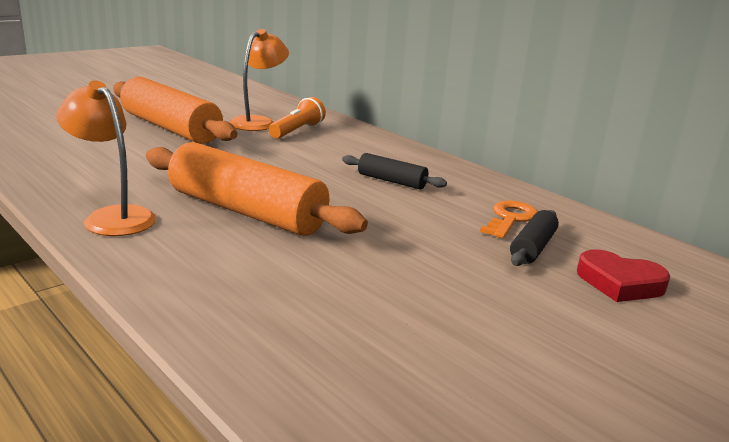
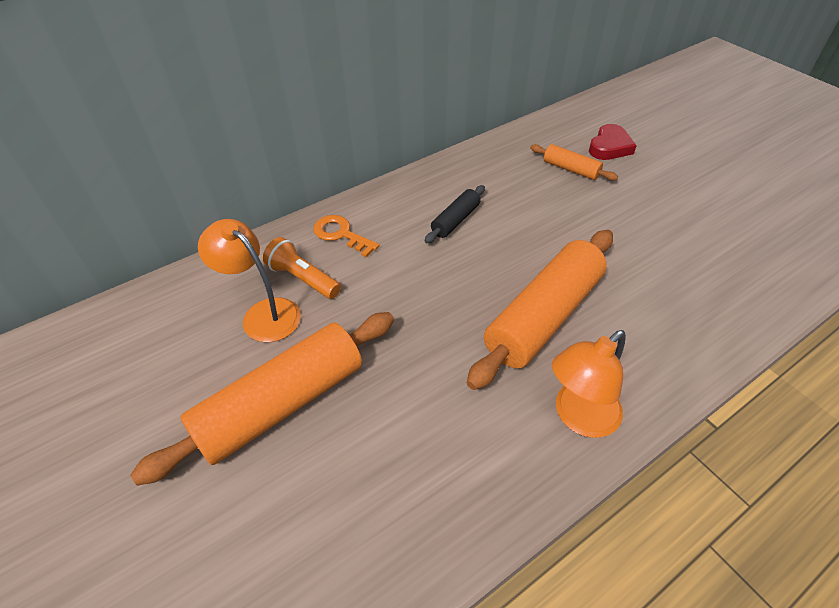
camera: 80 degrees left, 25 degrees up
orange key [480,201,538,238] -> orange key moved to [313,215,379,257]
black rolling pin [510,210,559,266] -> orange rolling pin [530,144,618,181]

